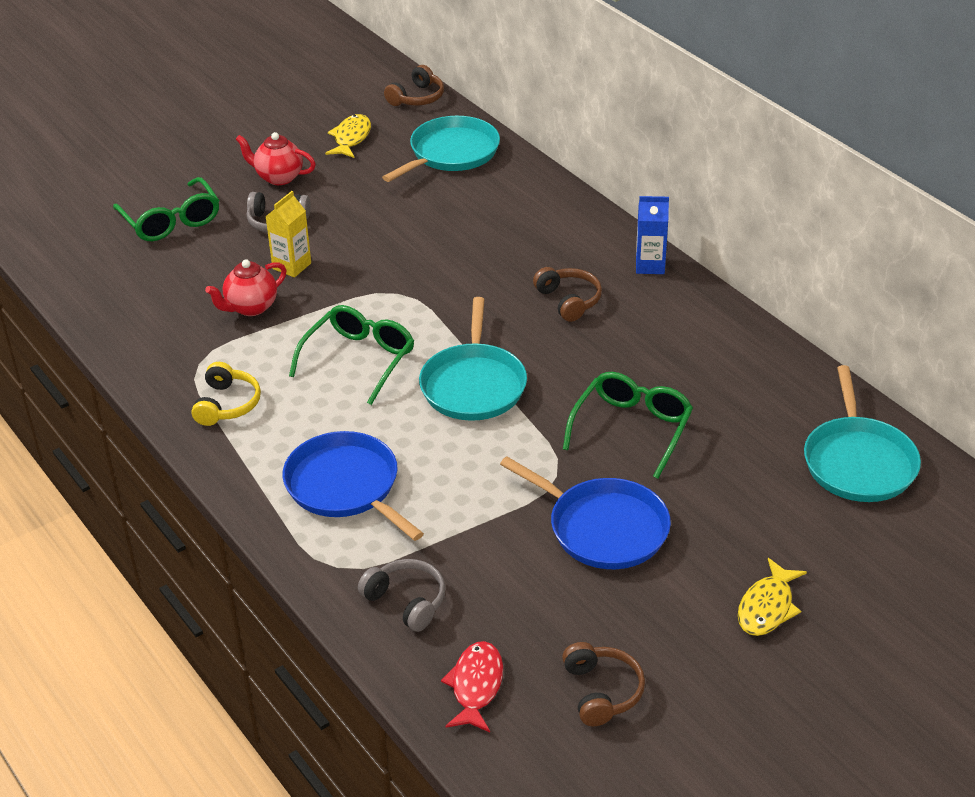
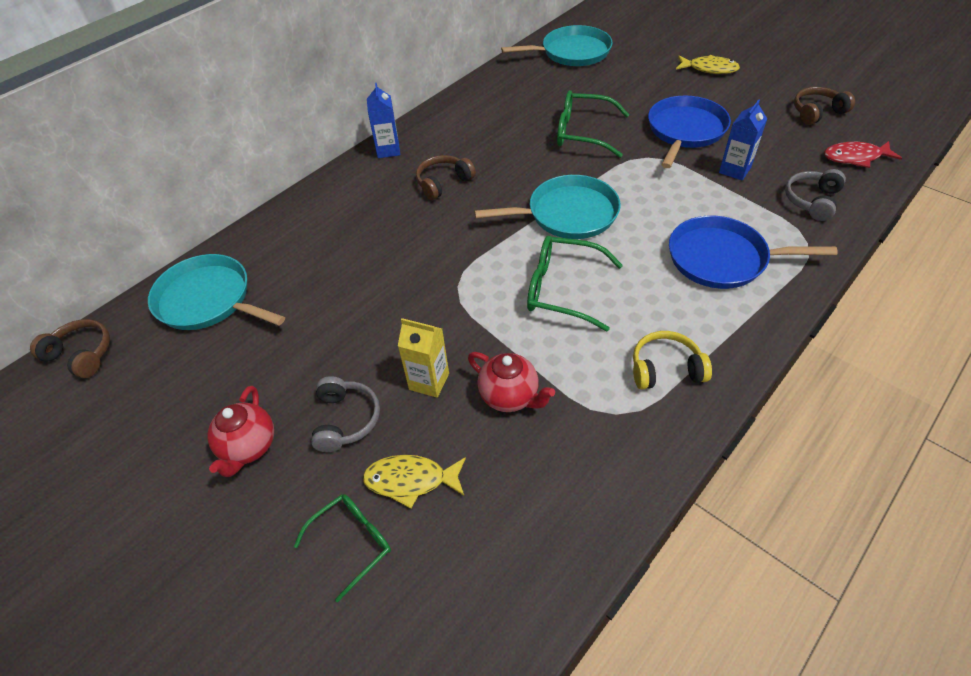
camera: 100 degrees left, 10 degrees up
green glasses [113,177,219,241] -> green glasses [294,494,391,602], size x0.65
blue pan [282,431,424,541] -> blue pan turned 60 degrees clockwise [669,216,838,289]
yellow fish [325,114,371,158] -> yellow fish moved to [363,455,466,509]
none -> blue carton [719,99,767,181]

